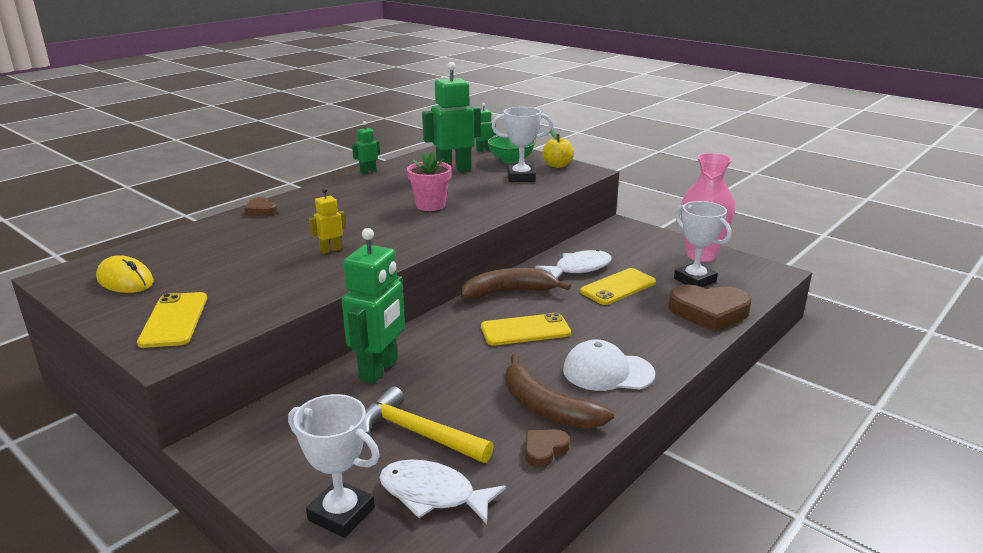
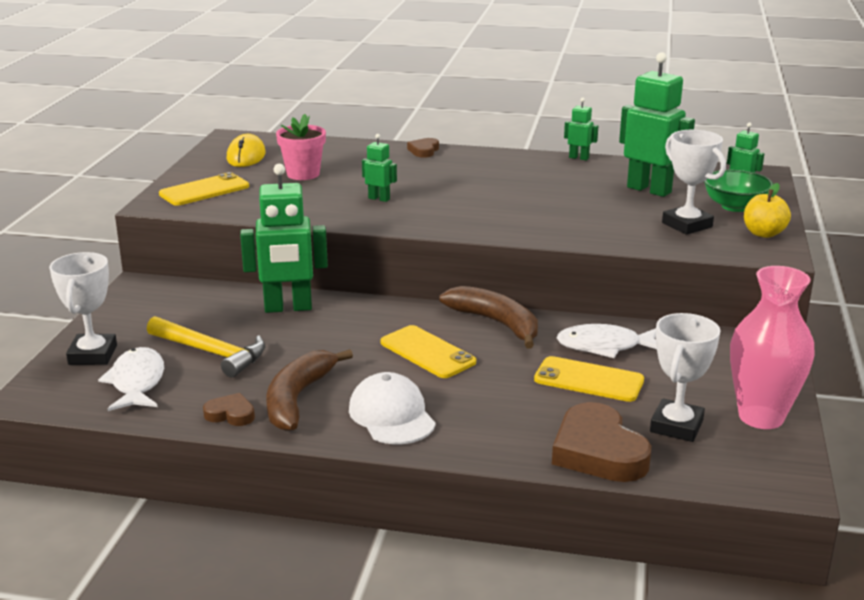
camera: 60 degrees right, 0 degrees up
yellow robot [309,188,346,254] -> green robot [362,134,397,202]
yellow hammer [365,386,494,463] -> yellow hammer turned 120 degrees clockwise [147,316,265,378]
pink flower pot [407,151,452,211] -> pink flower pot moved to [276,114,326,180]
white fish [535,249,612,278] -> white fish turned 150 degrees clockwise [557,324,657,358]

